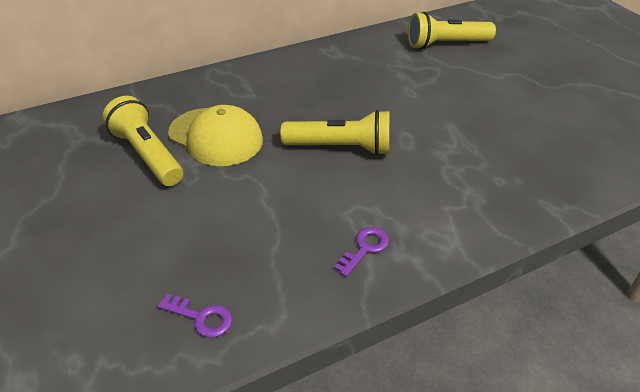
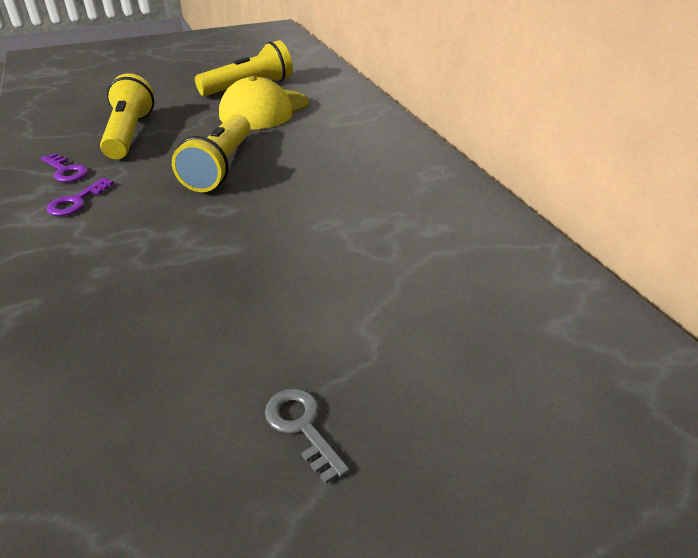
camera: 95 degrees right, 5 degrees down
purple key [157,294,232,338] -> purple key moved to [47,178,114,216]
yellow flashlight [408,12,496,49] -> yellow flashlight moved to [100,73,154,159]
none -> grey key [265,388,349,484]

